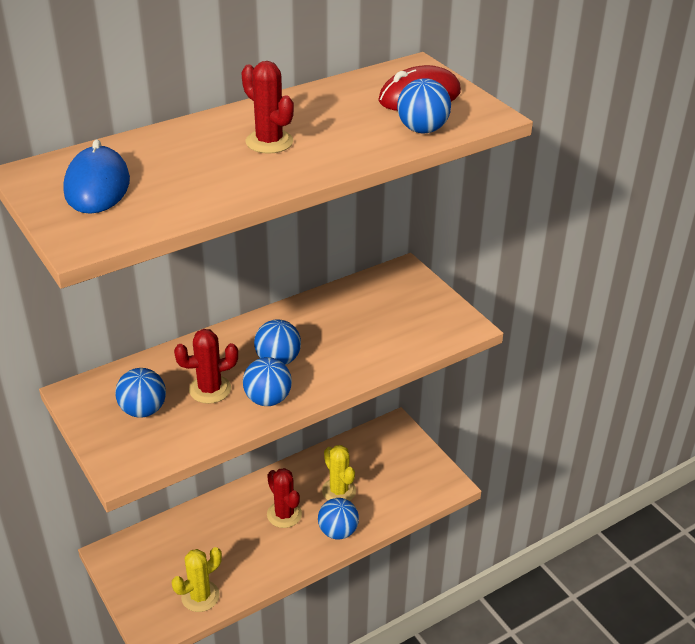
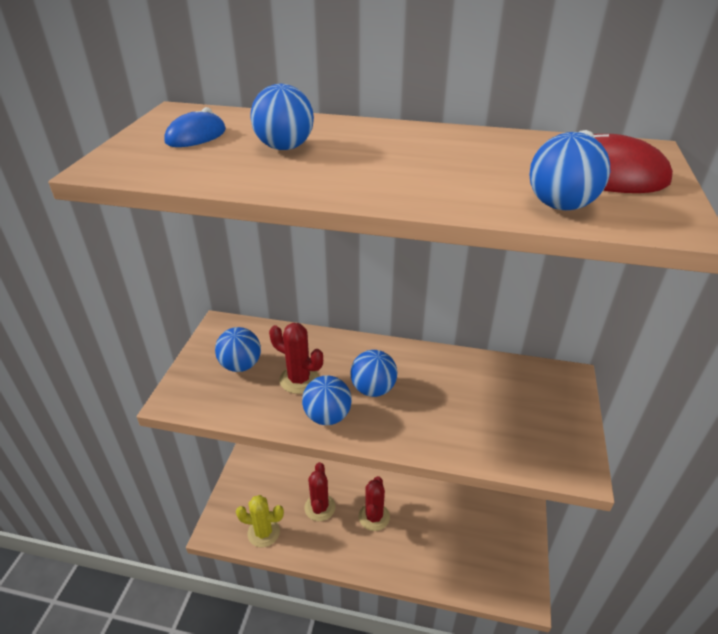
camera: 45 degrees right, 0 degrees up
blue mouse [63,139,130,214] -> blue mouse [165,107,226,147], size x0.65
red cactus [241,61,294,154] -> red cactus moved to [305,462,336,521]
blue ball [318,498,359,539] -> blue ball moved to [250,84,314,150]
yellow cactus [322,445,356,501] -> none

